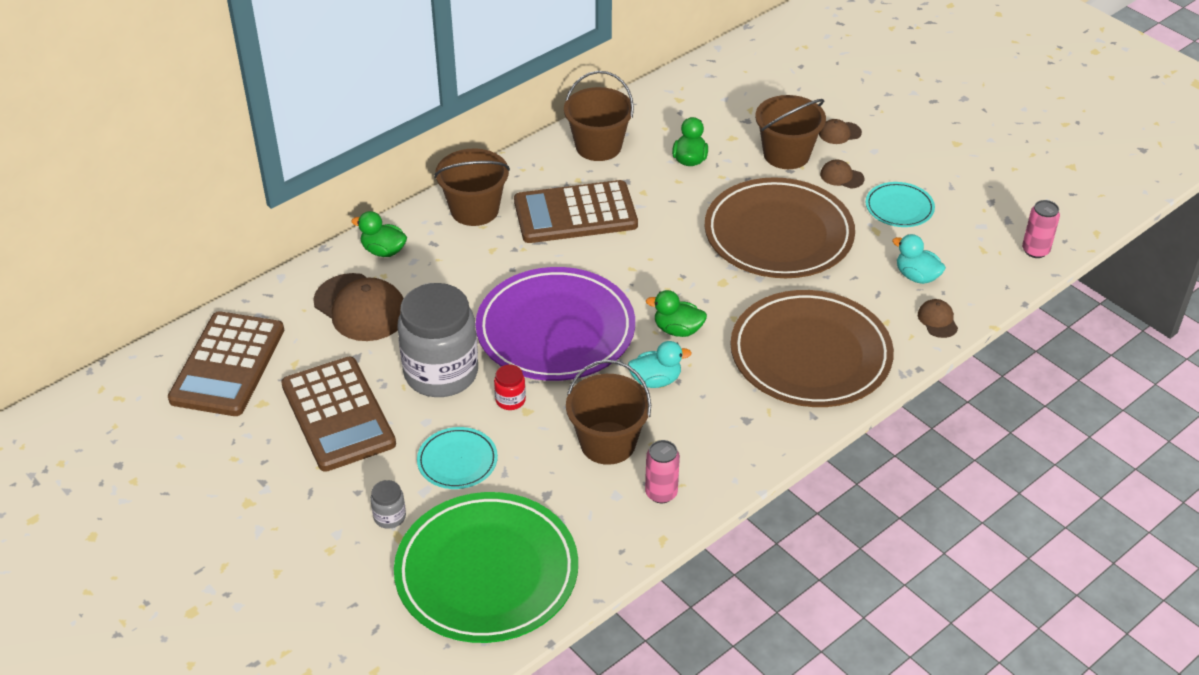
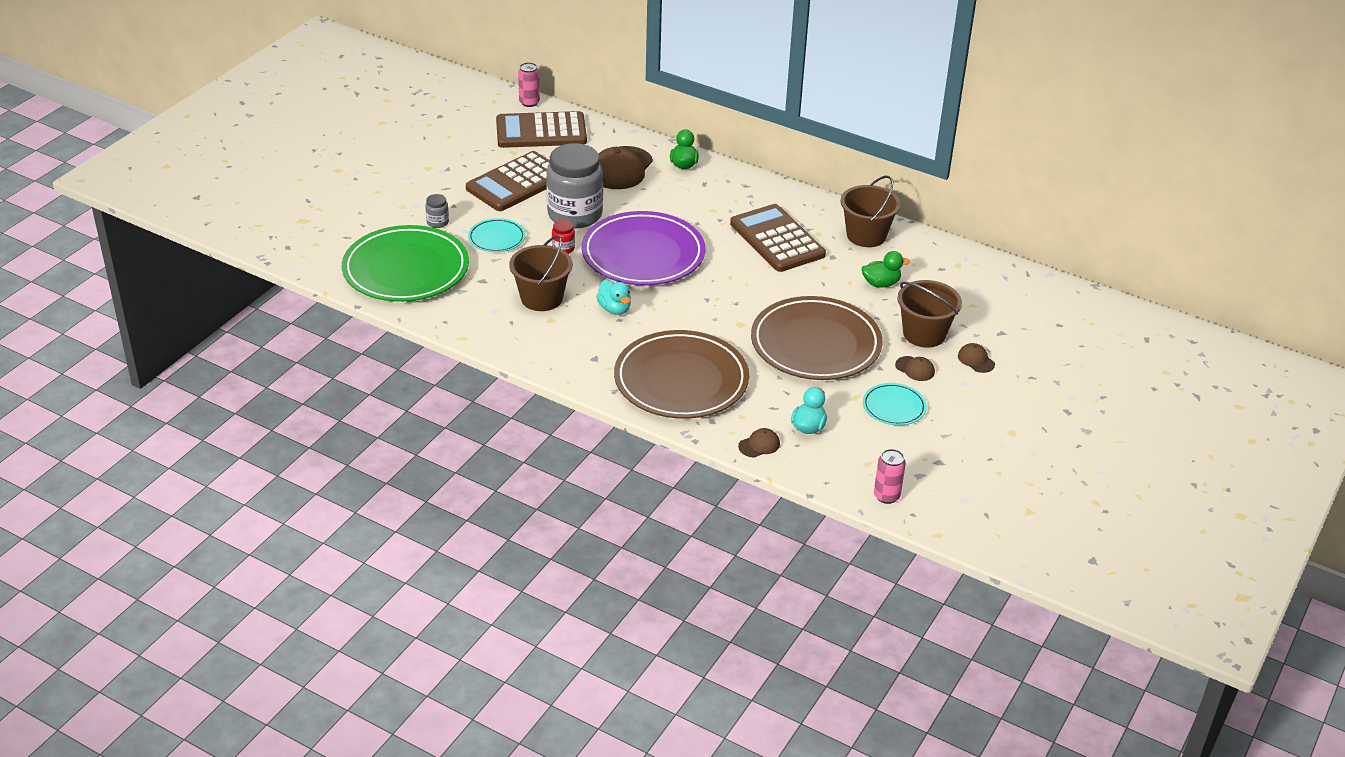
camera: 70 degrees right, 5 degrees down
brown bucket [434,148,510,226] -> none
pink can [645,440,680,503] -> pink can moved to [518,62,540,107]
green duck [646,290,707,337] -> none
brown cap [820,160,864,189] -> brown cap turned 120 degrees clockwise [895,356,935,381]

